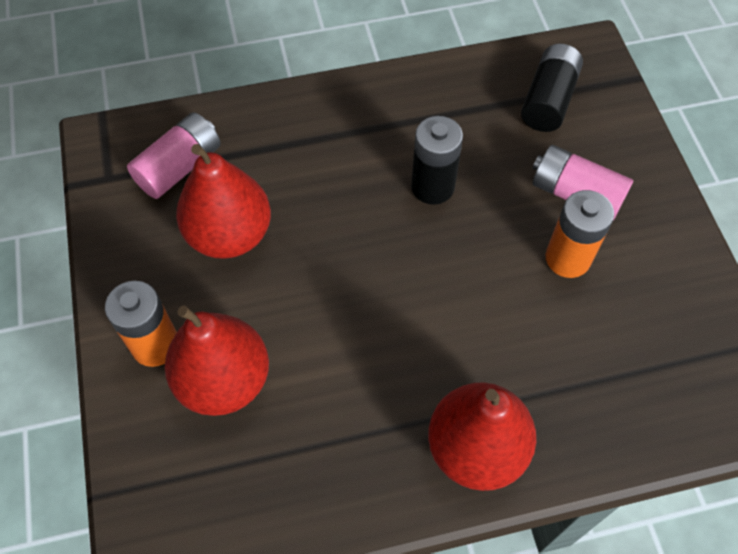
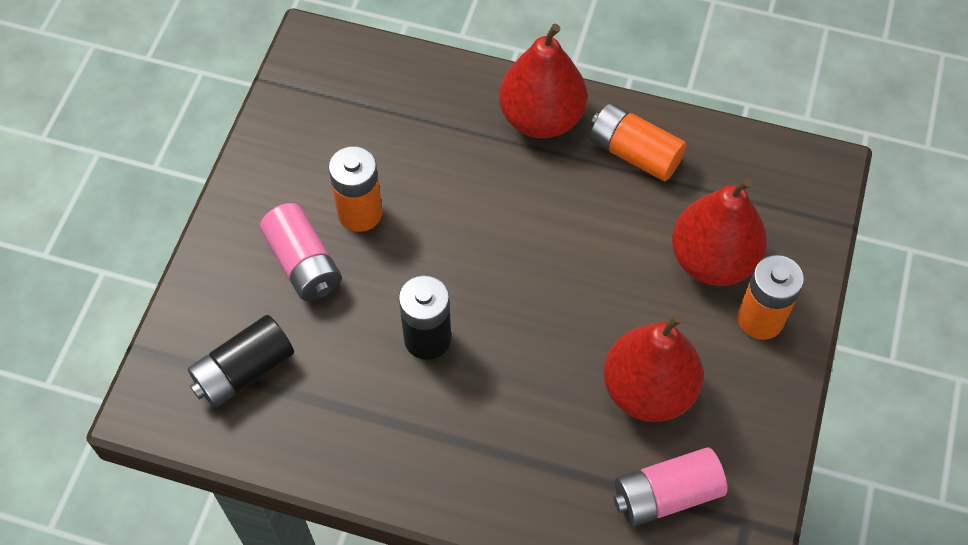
camera: 150 degrees left, 0 degrees up
none -> orange battery [589,103,687,181]

